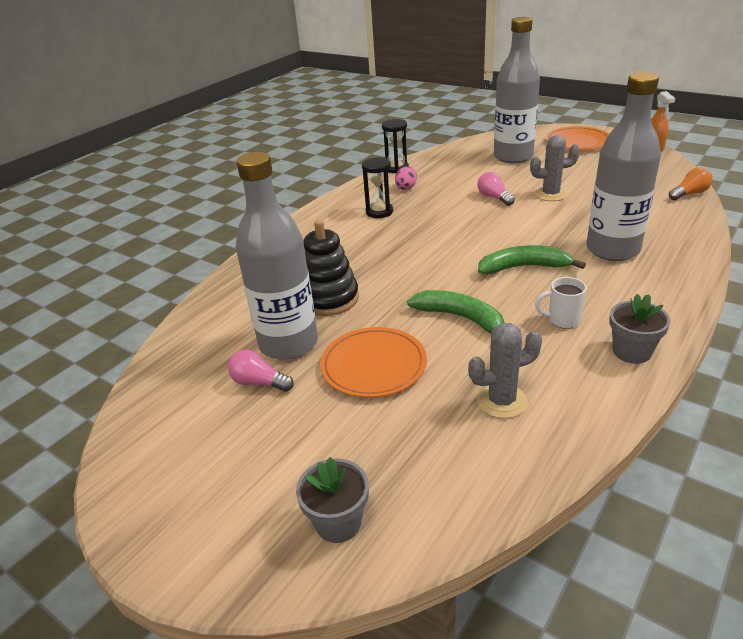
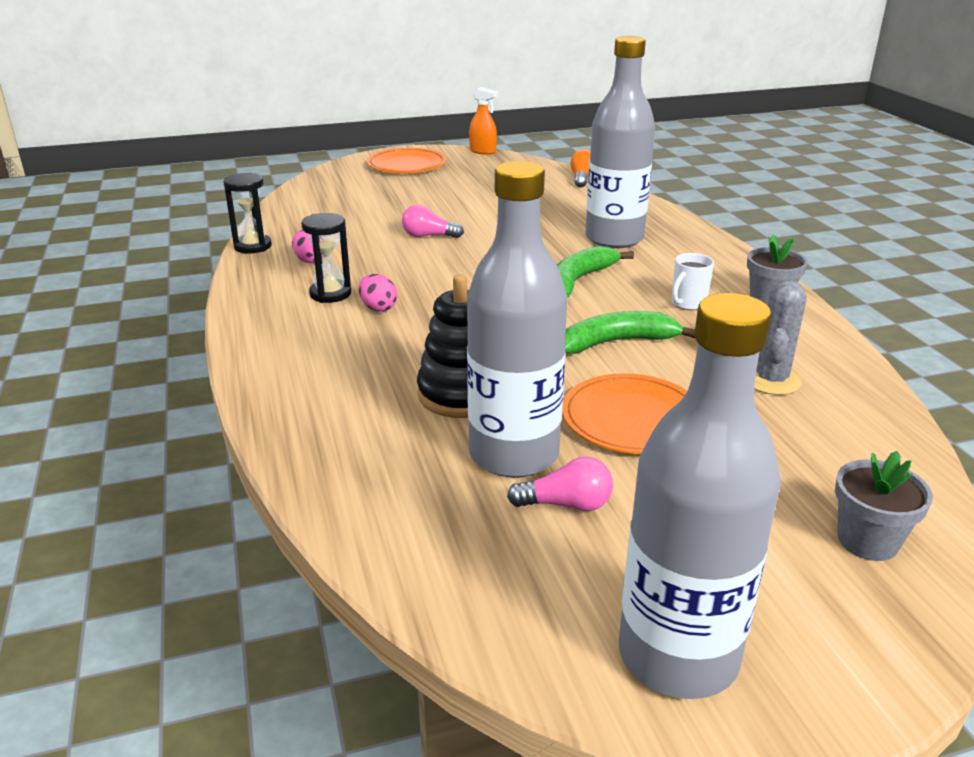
camera: 55 degrees left, 5 degrees down
pink light bulb [228,350,294,392] -> pink light bulb turned 150 degrees counterclockwise [507,457,613,511]
grey bottle [494,17,540,163] -> grey bottle moved to [619,293,780,699]
grey cactus [530,135,580,201] -> none
none -> pink egg [359,274,397,312]

